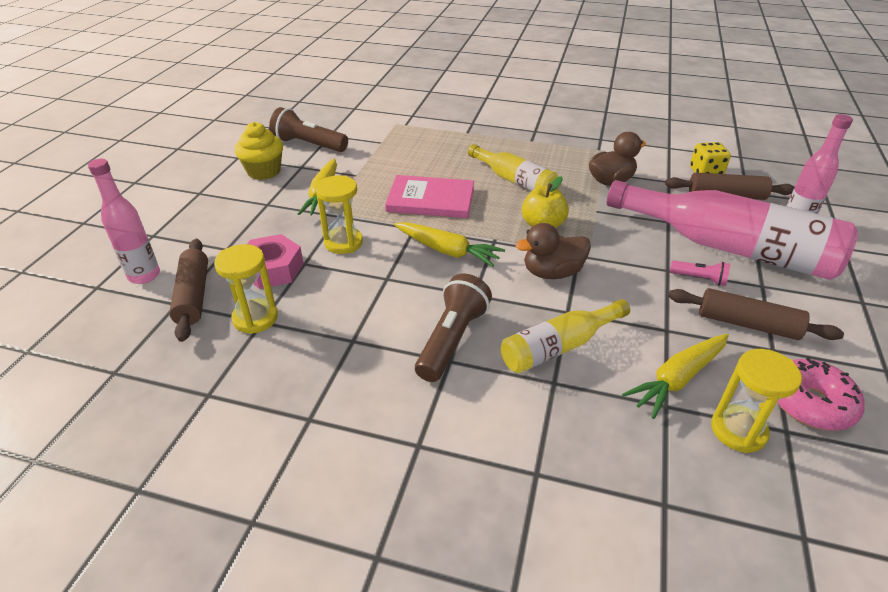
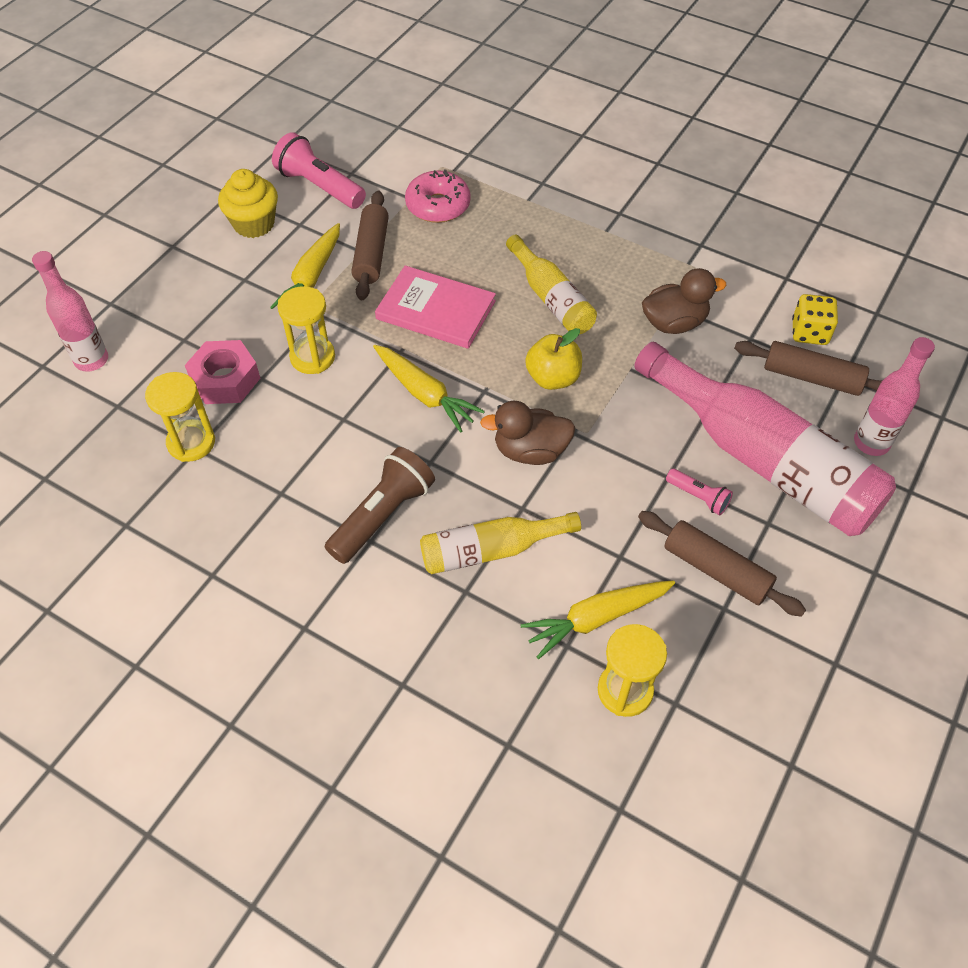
camera: 15 degrees right, 15 degrees up
brown rolling pin [169,239,208,342] -> brown rolling pin moved to [351,190,389,300]
brown flashlight [269,107,348,152] -> pink flashlight [272,132,366,209]
pink donut [777,357,865,431] -> pink donut moved to [405,169,471,223]

